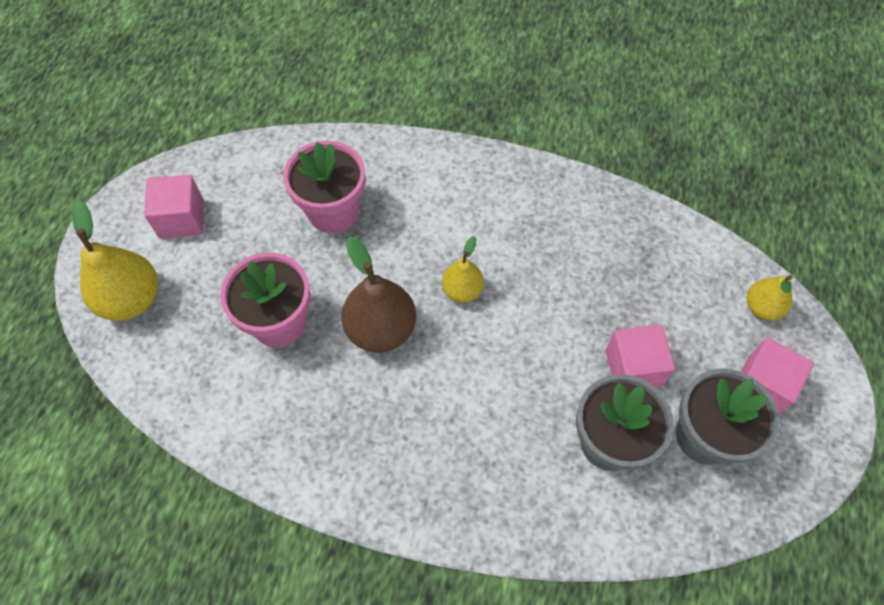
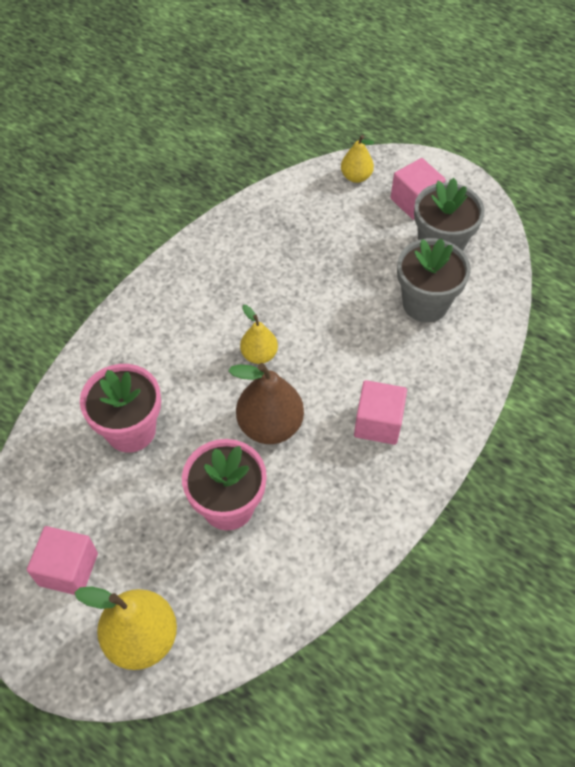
camera: 70 degrees left, 5 degrees down
pink cube [606,324,675,387] -> pink cube moved to [354,380,407,445]

